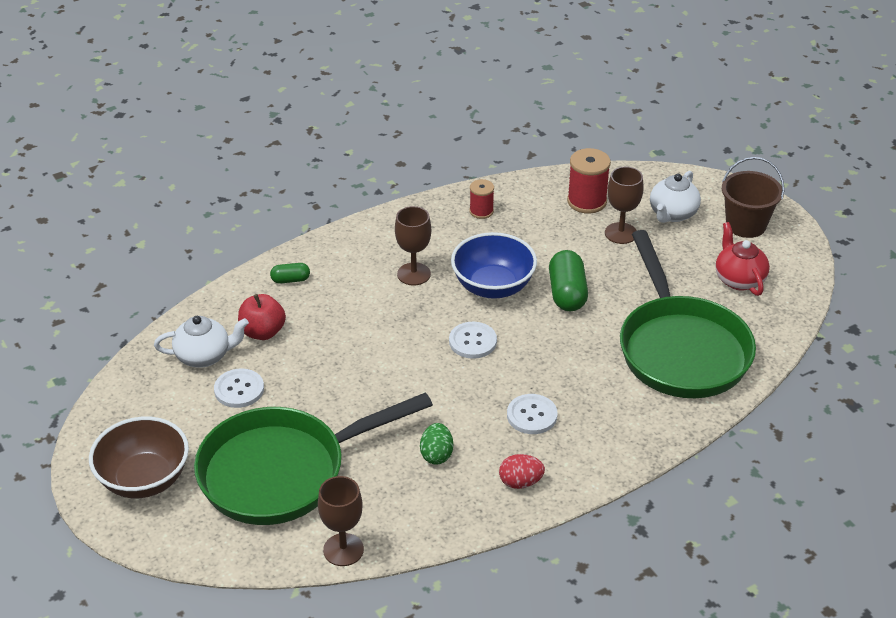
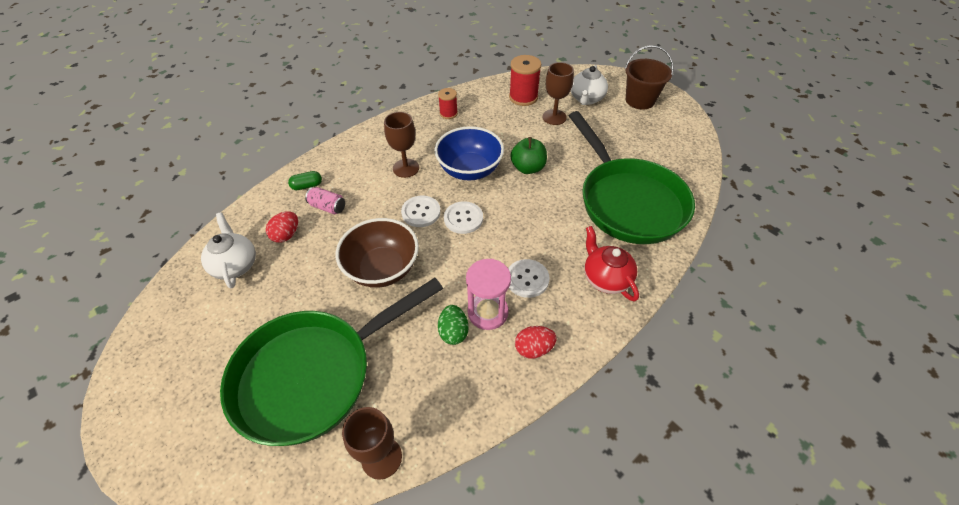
camera: 10 degrees left, 10 degrees up
brown bowl [89,417,189,498] -> brown bowl moved to [336,218,419,288]
white teapot [154,316,249,368] -> white teapot turned 90 degrees counterclockwise [201,212,256,288]
white button [214,368,264,408] -> white button moved to [401,196,441,227]
red apple [238,294,286,340] -> red egg [266,211,298,243]
green capsule [549,250,588,311] -> green apple [510,137,547,174]
red teapot [715,222,770,296] -> red teapot moved to [585,226,639,302]
none -> pink can [305,187,345,214]
none -> pink hourglass [466,259,511,330]

